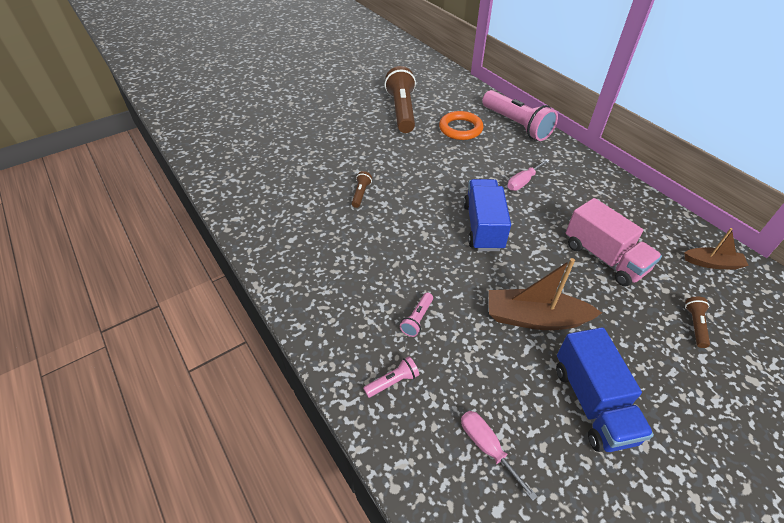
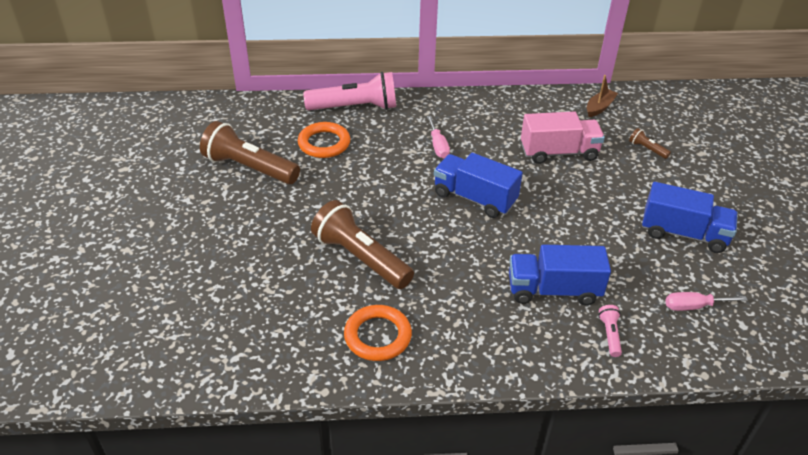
camera: 60 degrees left, 5 degrees down
brown flashlight [351,171,372,208] -> brown flashlight [311,200,414,289], size x2.33
pink flashlight [400,293,433,337] -> blue truck [509,245,611,305]
brown boat [489,258,602,330] -> none
none -> orange ring [344,305,412,361]

